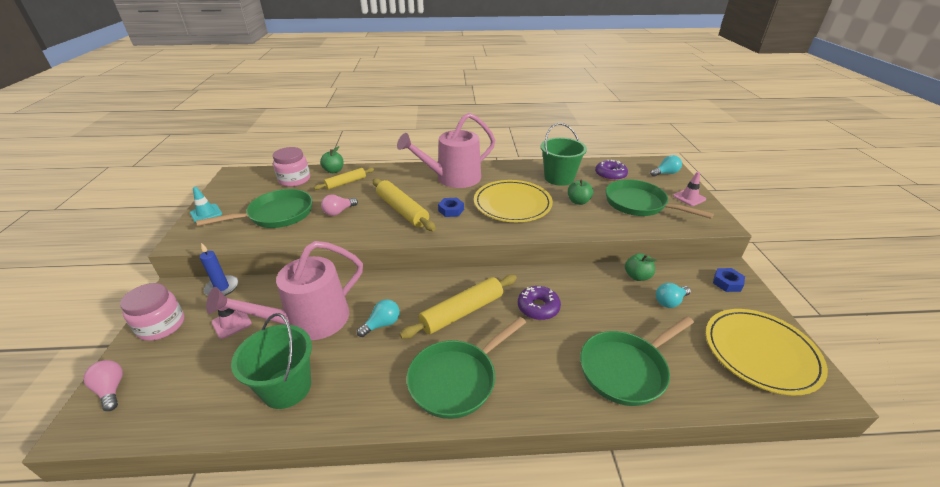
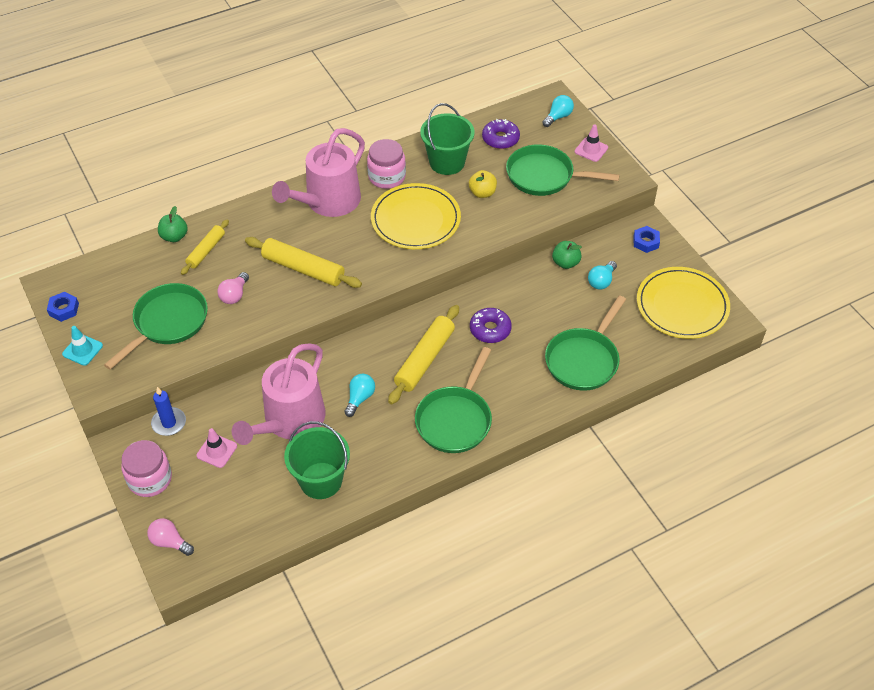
camera: 25 degrees left, 15 degrees up
pink jar [273,147,310,187] -> pink jar moved to [367,139,406,189]
blue nut [438,198,464,217] -> blue nut moved to [47,292,79,322]
green apple [568,179,593,205] -> yellow apple [469,170,497,198]

